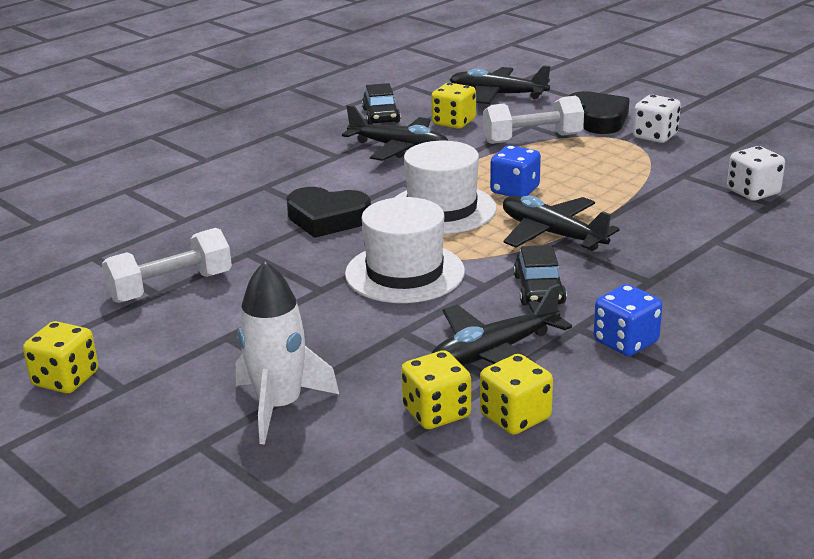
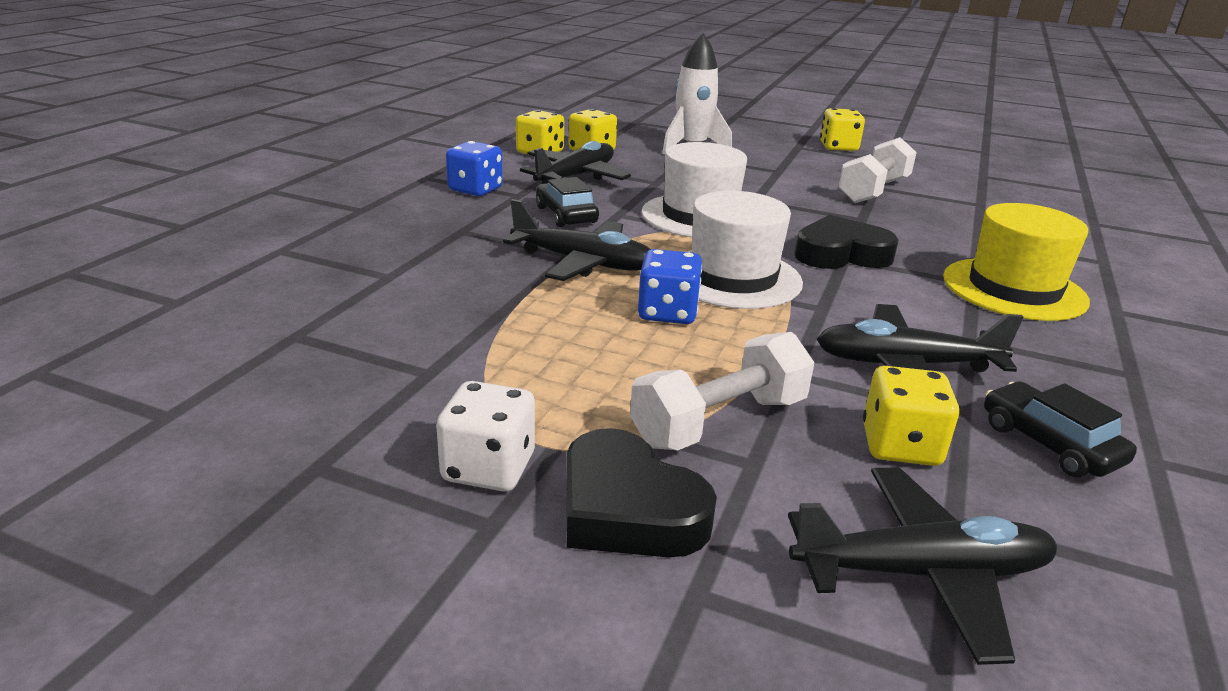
camera: 155 degrees right, 0 degrees up
white dice [727,146,785,201] -> none
none -> yellow hat [943,203,1090,321]

